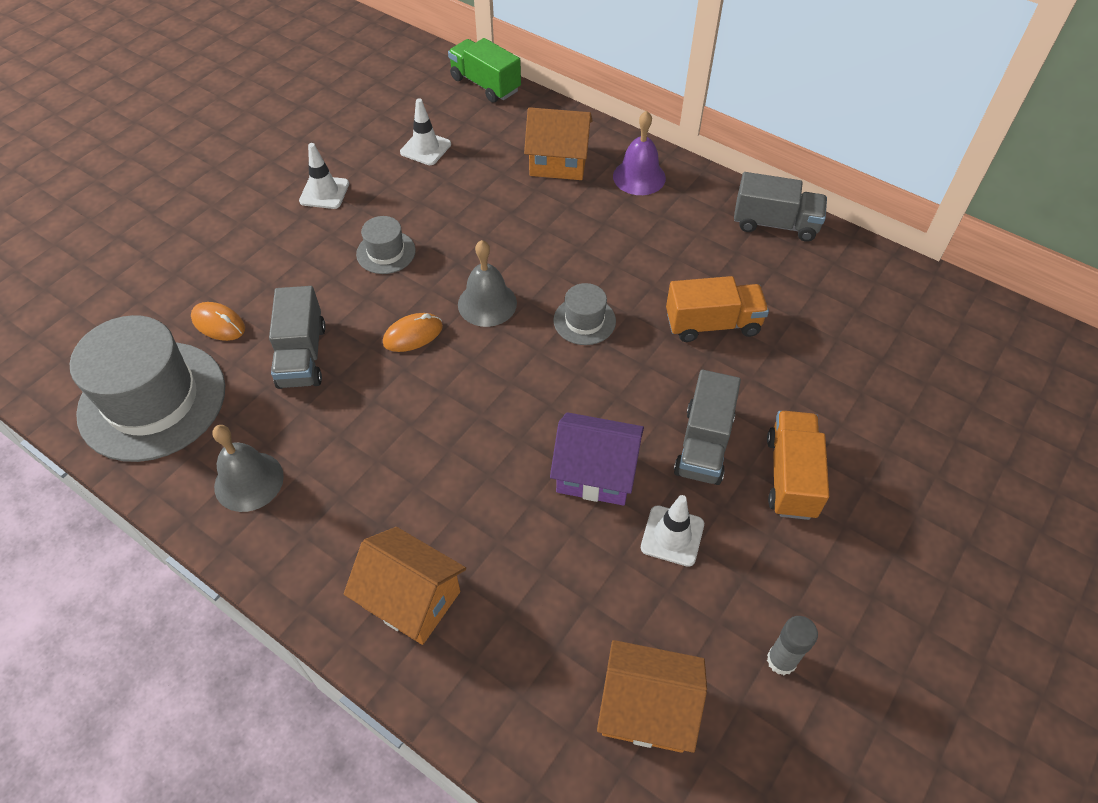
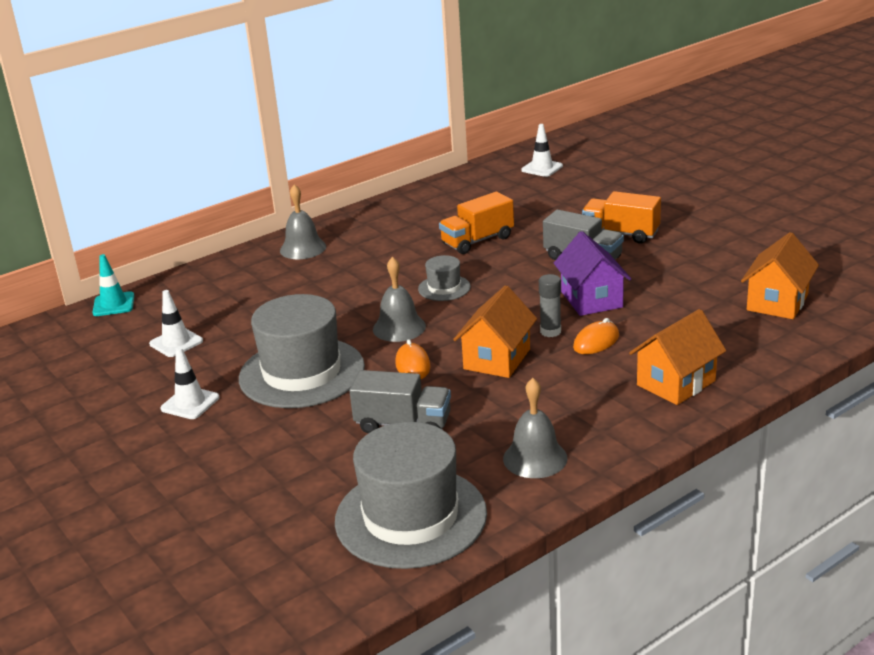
camera: 70 degrees left, 25 degrees down
orange mouse [191,302,245,341] -> orange mouse moved to [573,318,619,354]
grey hat [356,216,416,274] -> grey hat [239,294,365,408], size x2.15
green truck [448,38,521,103] -> turquoise traffic cone [93,254,134,316]
orange house [524,107,593,180] -> orange house moved to [453,286,537,378]
purple house [550,412,644,506] -> purple house turned 45 degrees counterclockwise [554,231,631,316]
purple bell [613,111,666,195] -> grey bell [280,184,326,259]
white traffic cone [641,495,704,567] -> white traffic cone moved to [521,124,563,177]
orange truck [666,276,769,342] -> orange truck turned 135 degrees counterclockwise [439,192,514,254]
grey truck [734,172,827,242] -> none
grey glue stick [767,616,818,675] -> grey glue stick moved to [539,274,561,337]

